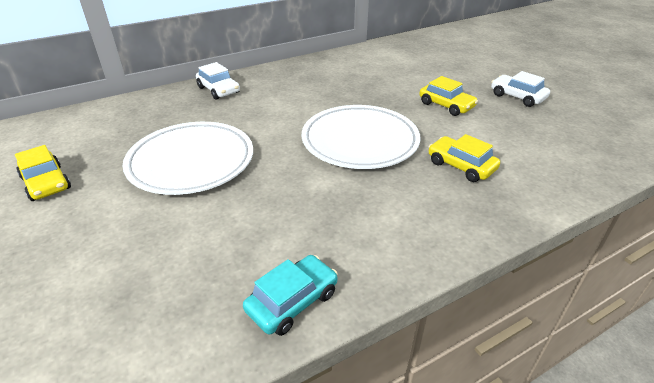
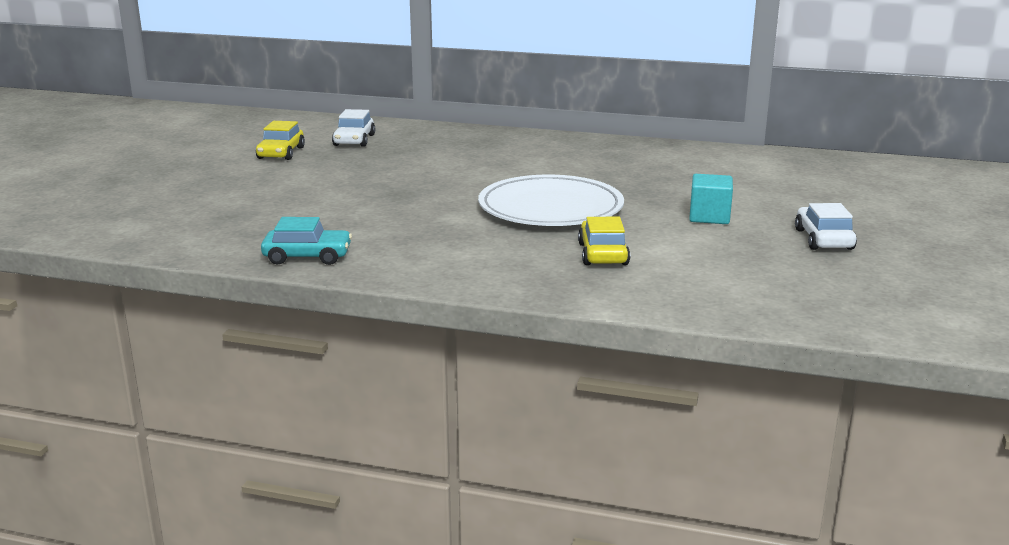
camera: 45 degrees right, 15 degrees down
white plate [123,122,253,195] -> none
white car [196,62,240,100] -> white car moved to [332,109,375,147]
yellow car [419,76,478,116] -> turquoise cube [689,174,733,224]

